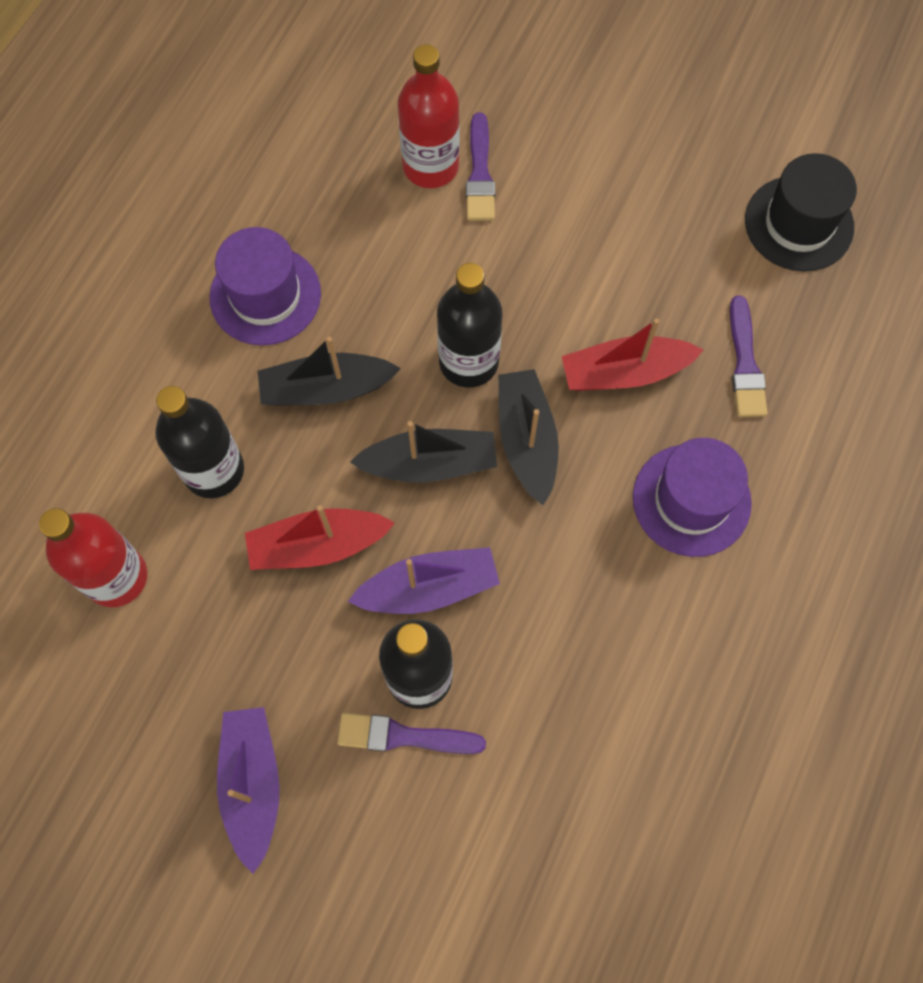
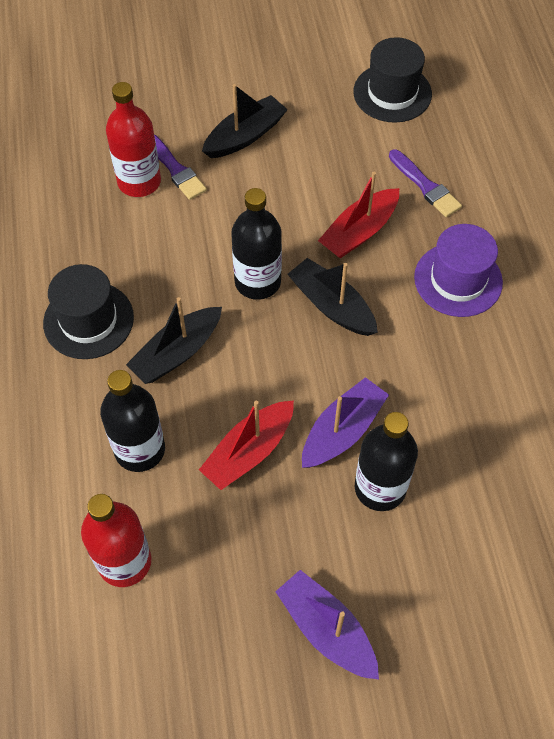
camera: 35 degrees left, 10 degrees down
purple hat [209,227,321,346] -> black hat [43,264,134,359]
purple brush [337,713,486,754] -> none
black boat [350,421,497,482] -> black boat moved to [202,84,288,158]

